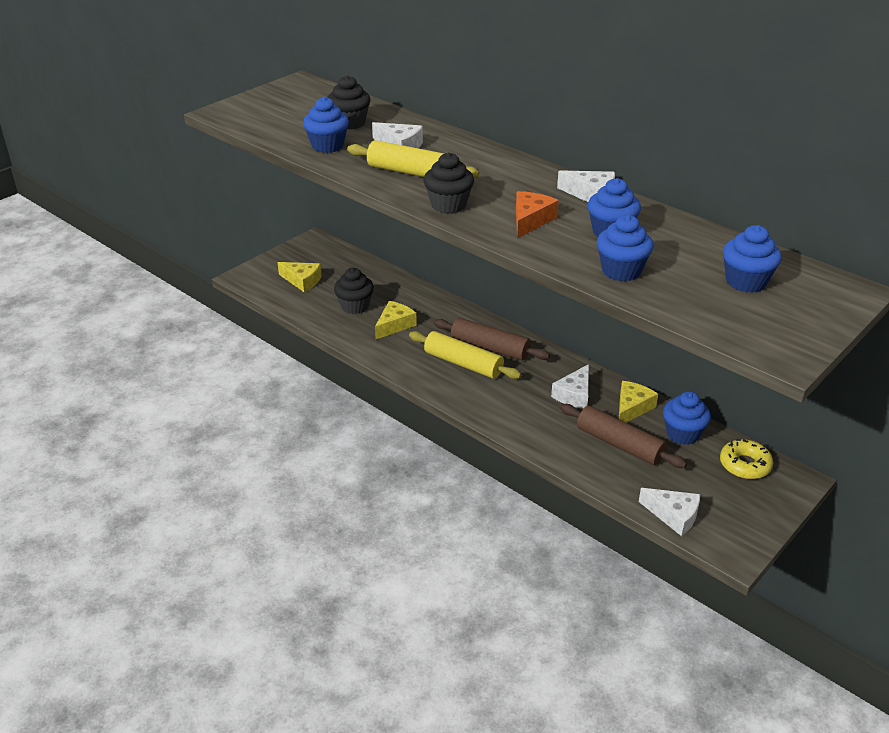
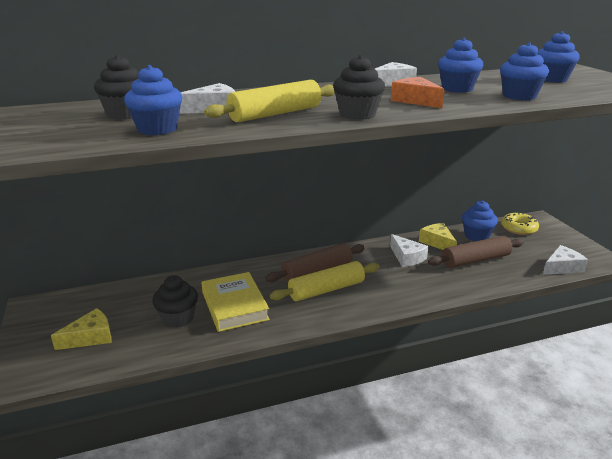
camera: 60 degrees left, 10 degrees down
yellow cheese [375,301,417,339] -> yellow book [202,272,270,332]

